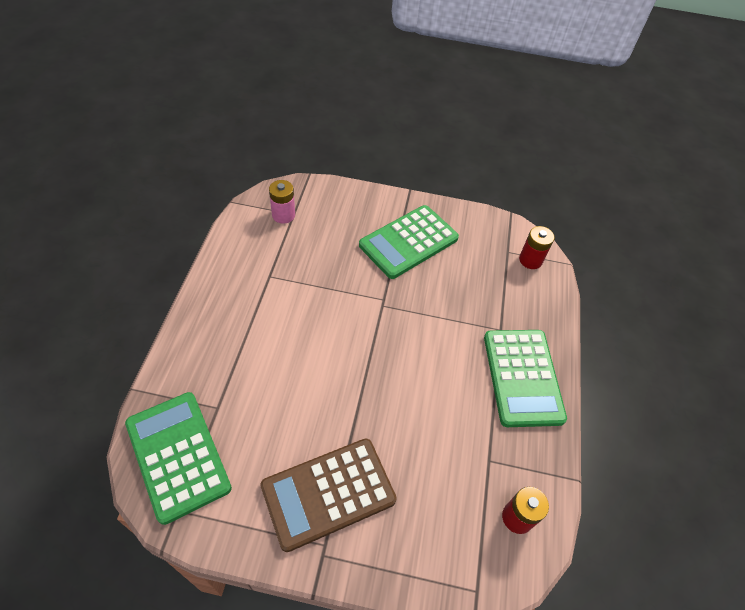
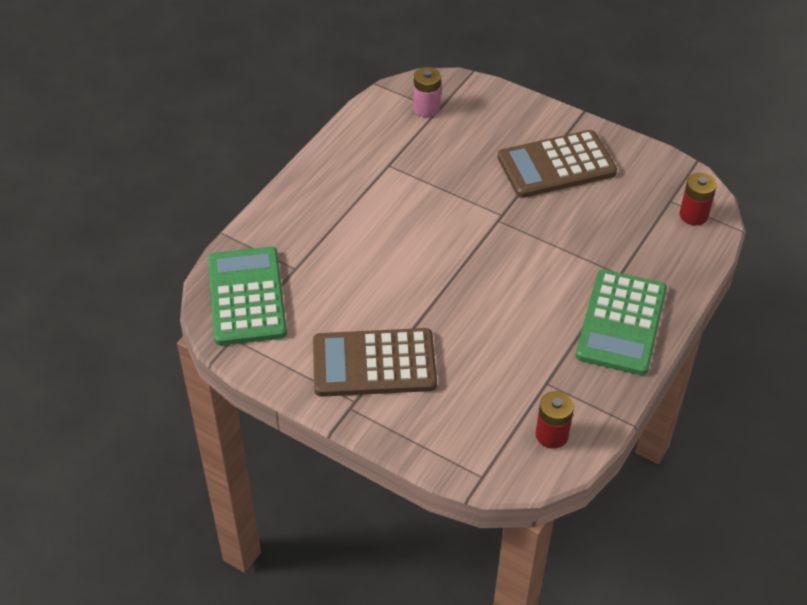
camera: 25 degrees right, 5 degrees down
green calculator [359,205,459,279] -> brown calculator [498,130,617,198]

